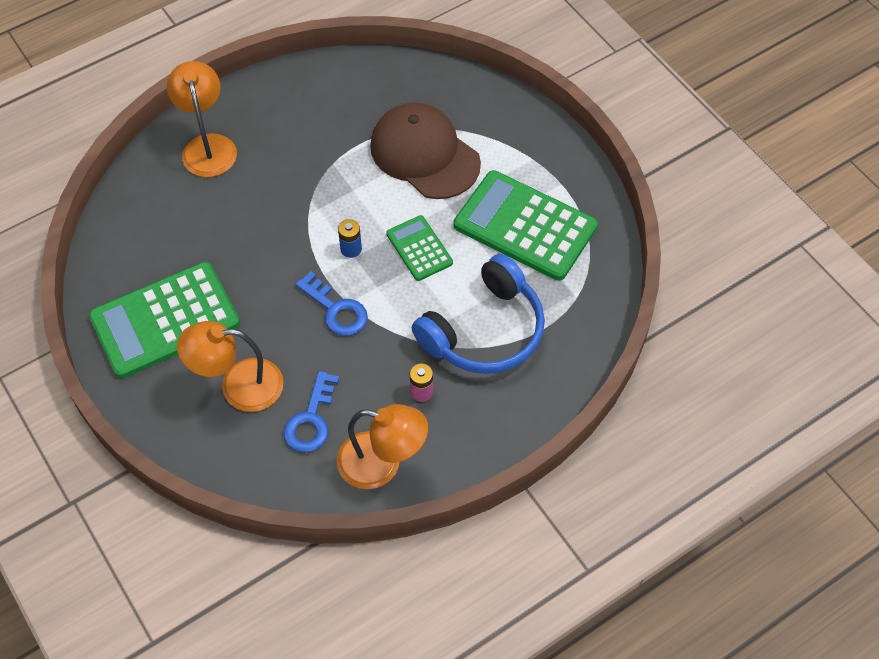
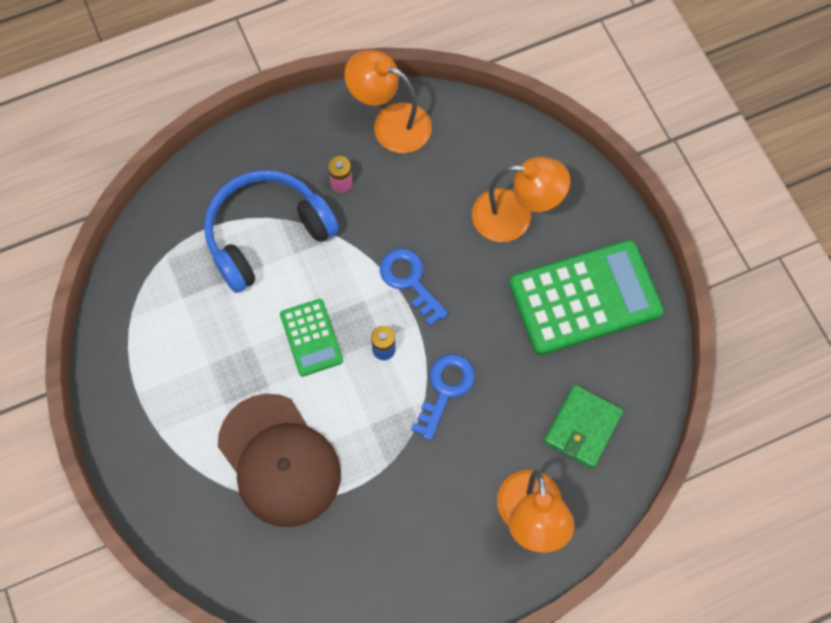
camera: 170 degrees left, 10 degrees up
blue key [283,371,339,452] -> blue key moved to [411,354,475,440]
green calculator [454,170,598,281] -> none
none -> green wallet [544,385,624,468]

